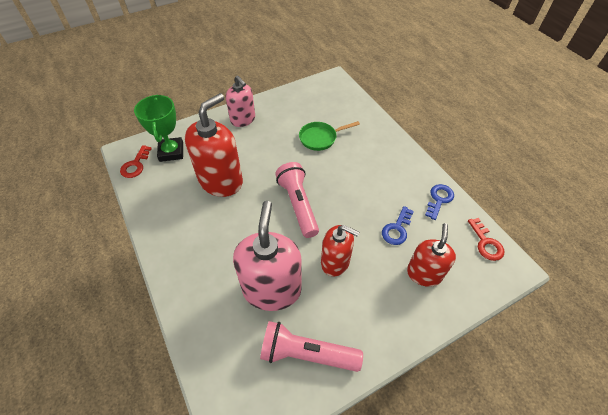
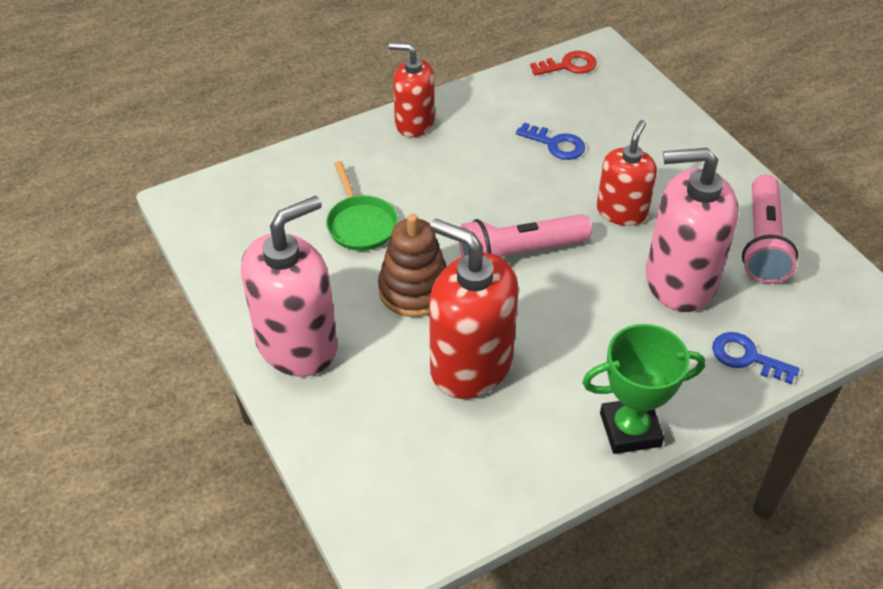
camera: 90 degrees left, 5 degrees down
red key [120,145,152,178] -> none
green trophy [134,95,183,162] -> green trophy moved to [582,324,705,454]
pink soap dispenser [226,76,255,127] -> pink soap dispenser [241,196,337,377], size x1.61
red soap dispenser [407,223,456,287] -> red soap dispenser moved to [389,43,435,137]
blue key [425,184,454,220] -> blue key moved to [712,332,800,384]
none -> brown stacking toy [378,213,447,317]

